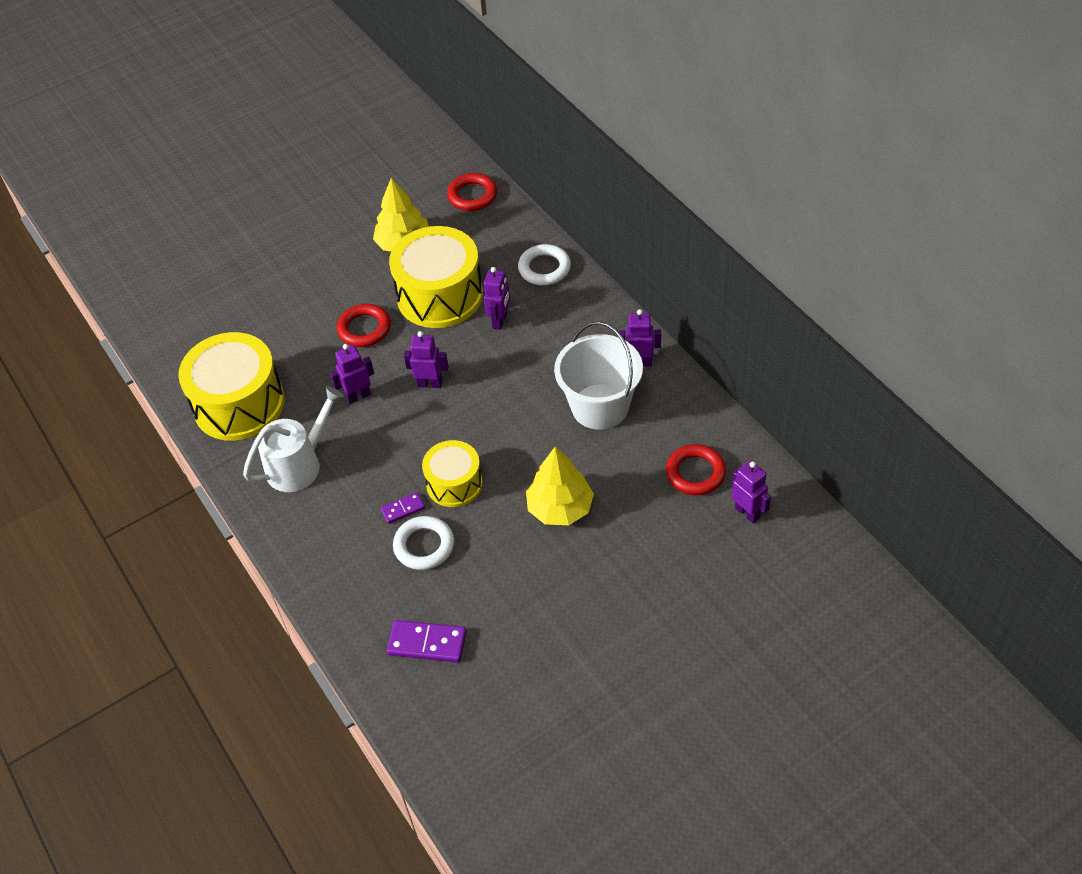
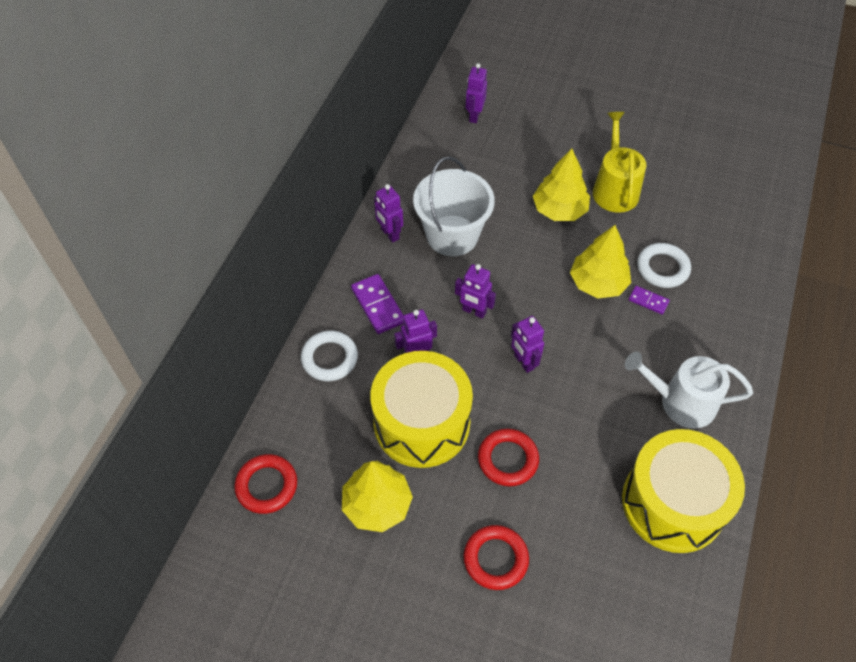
camera: 130 degrees left, 5 degrees up
purple robot [330,344,374,404] -> purple robot moved to [455,264,496,319]
purple domino [387,620,466,663] -> purple domino moved to [351,274,404,334]
yellow drum [422,440,483,507] -> yellow tree [570,225,631,298]
red ring [666,444,726,495] -> red ring moved to [464,525,529,590]
none -> yellow watering can [593,112,646,213]

